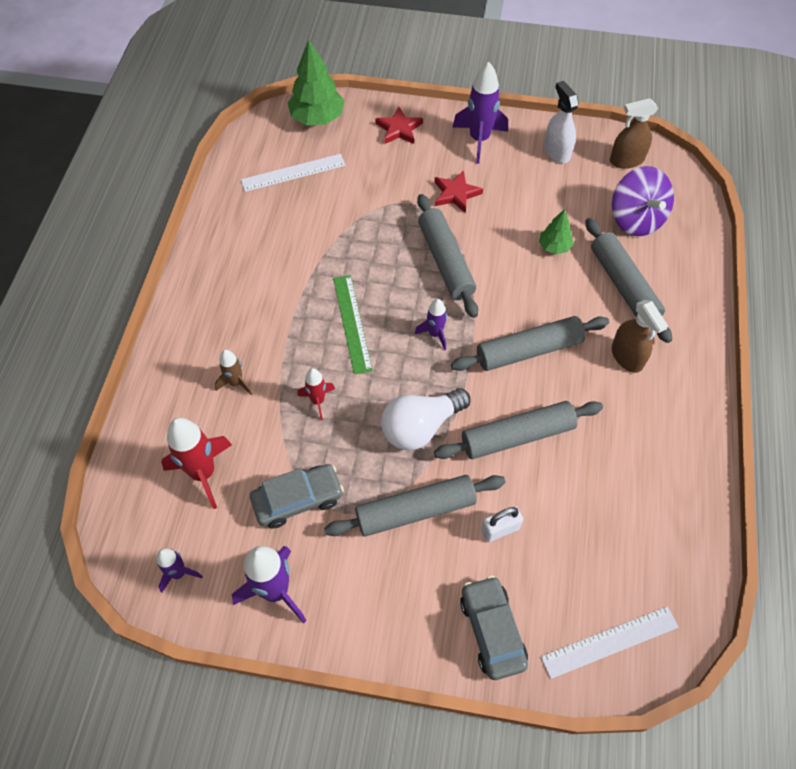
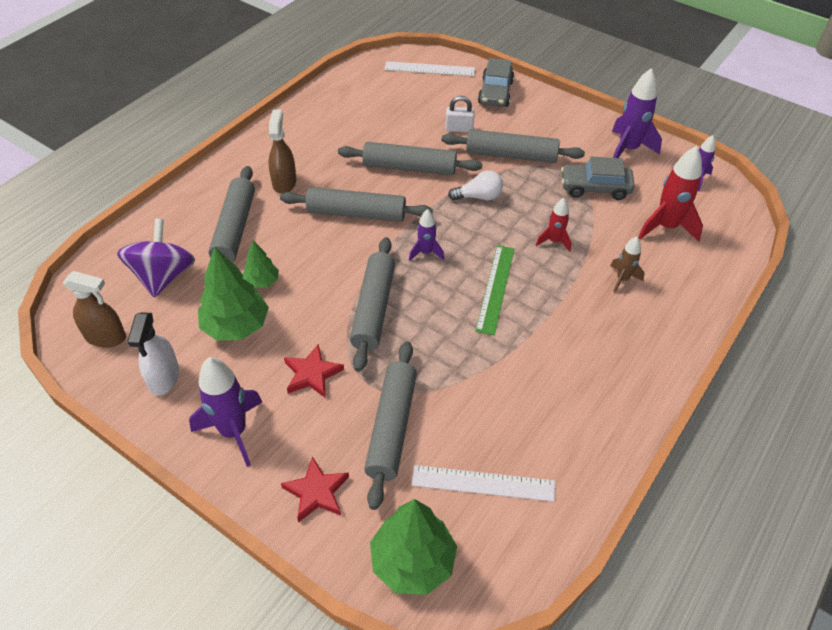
camera: 155 degrees left, 10 degrees down
white light bulb [381,388,470,450] -> white light bulb [448,170,503,201], size x0.64
none -> green tree [198,247,269,341]
none -> grey rolling pin [364,341,417,510]

